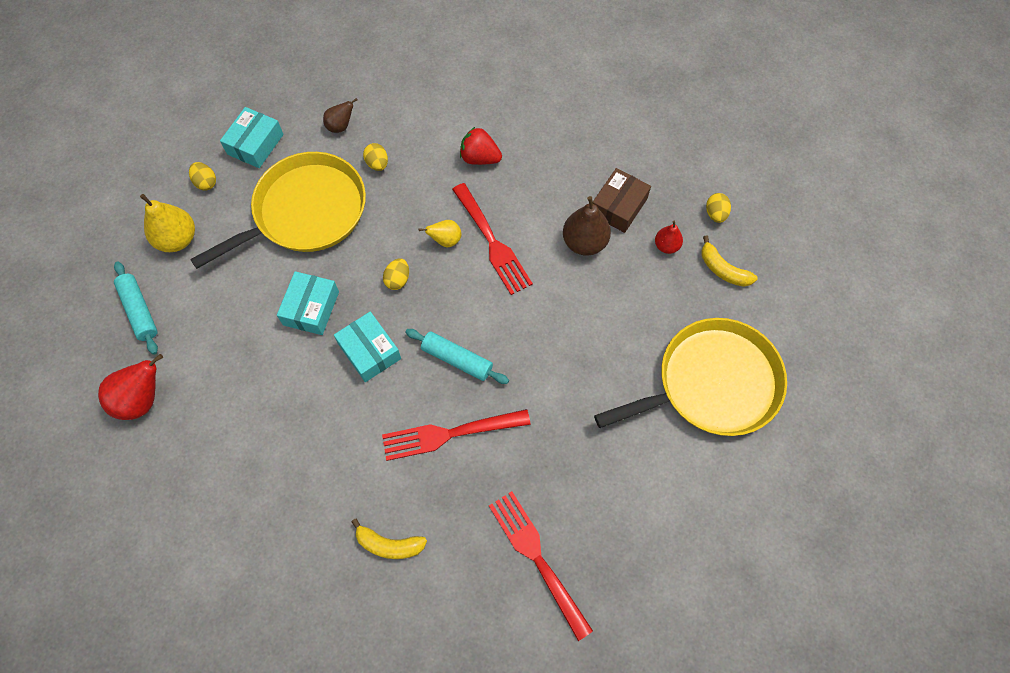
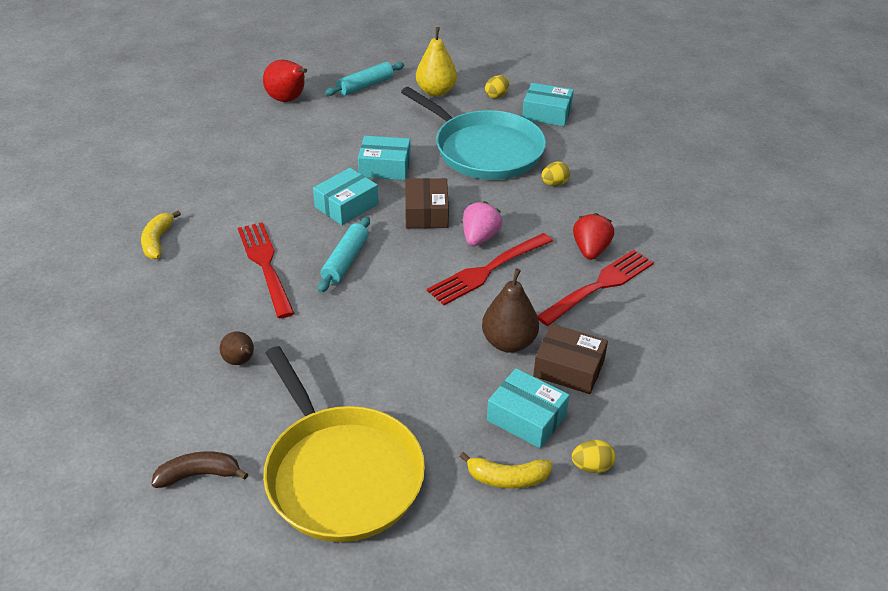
camera: 80 degrees right, 25 degrees down
yellow pan [190,152,366,269] -> turquoise pan [401,87,546,180]
brown pear [323,98,357,133] -> brown pear moved to [220,331,254,365]
yellow egg [383,258,409,290] -> brown box [405,178,449,228]
yellow pear [419,220,461,247] -> pink strawberry [463,201,502,246]
red fork [489,491,593,641] -> red fork moved to [537,249,654,326]
red pear [655,221,683,254] -> turquoise box [487,368,570,448]
yellow banana [701,236,758,287] -> yellow banana turned 120 degrees counterclockwise [459,452,552,489]
none -> brown banana [151,451,248,488]

